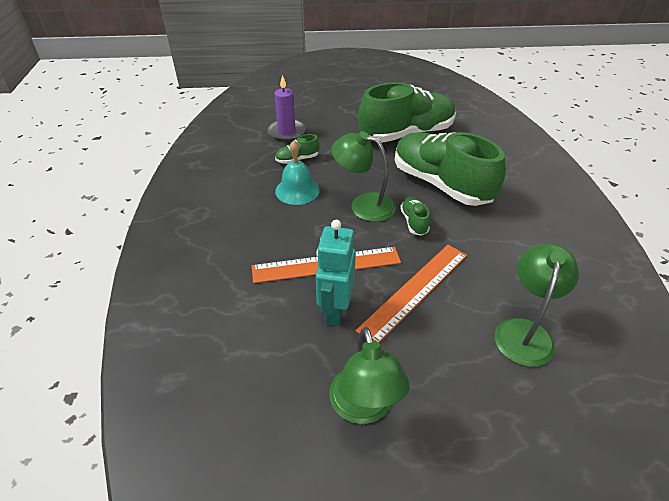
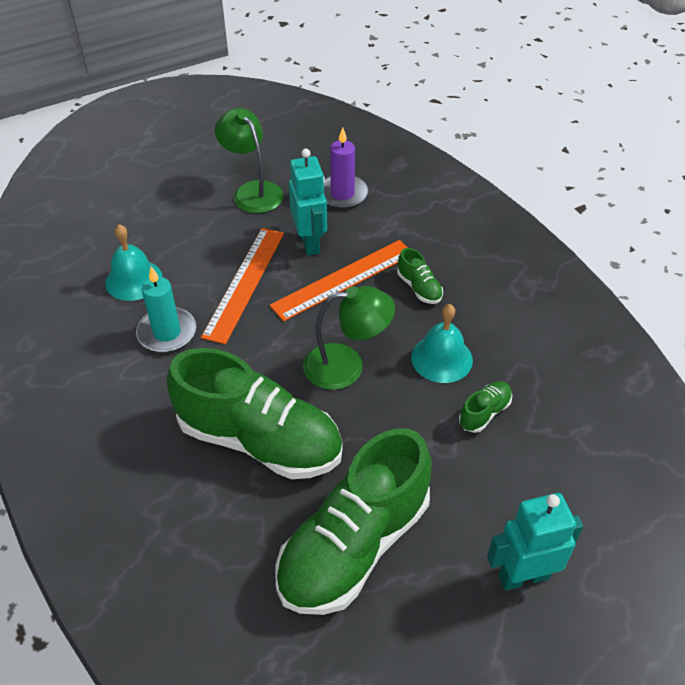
camera: 155 degrees right, 5 degrees up
purple candle [267,75,306,141] -> purple candle moved to [324,127,368,209]
green shoe [400,197,430,236] -> green shoe moved to [397,248,443,304]
green lamp [495,244,579,367] -> turquoise bell [105,224,163,301]
none -> turquoise candle [136,266,196,353]
none -> turquoise robot [487,493,583,591]

